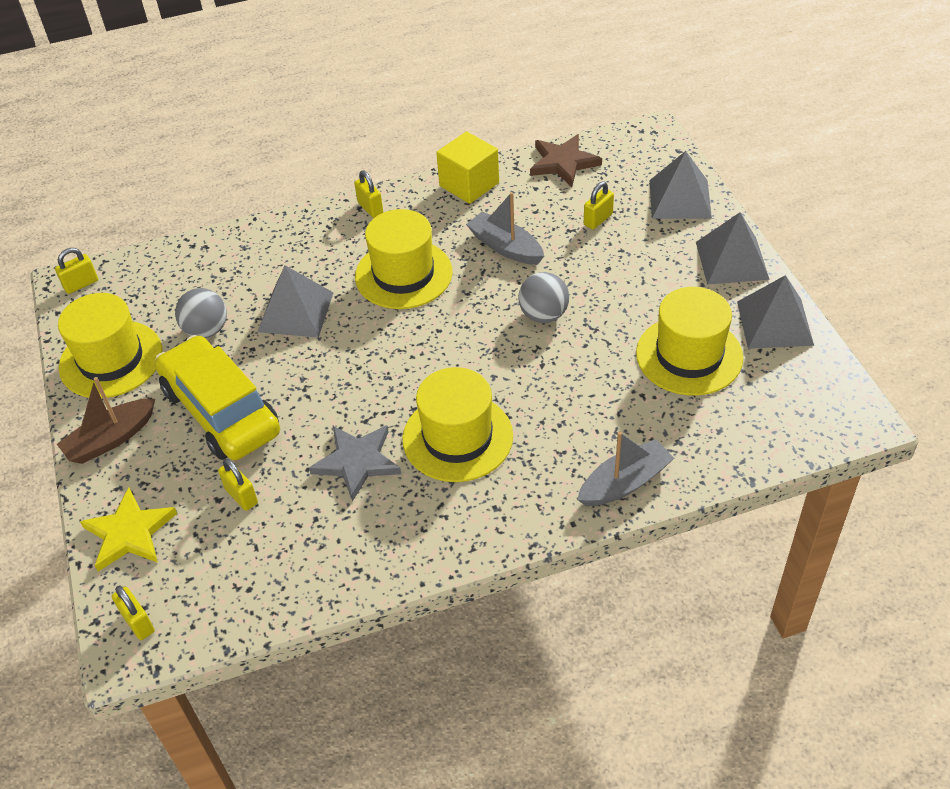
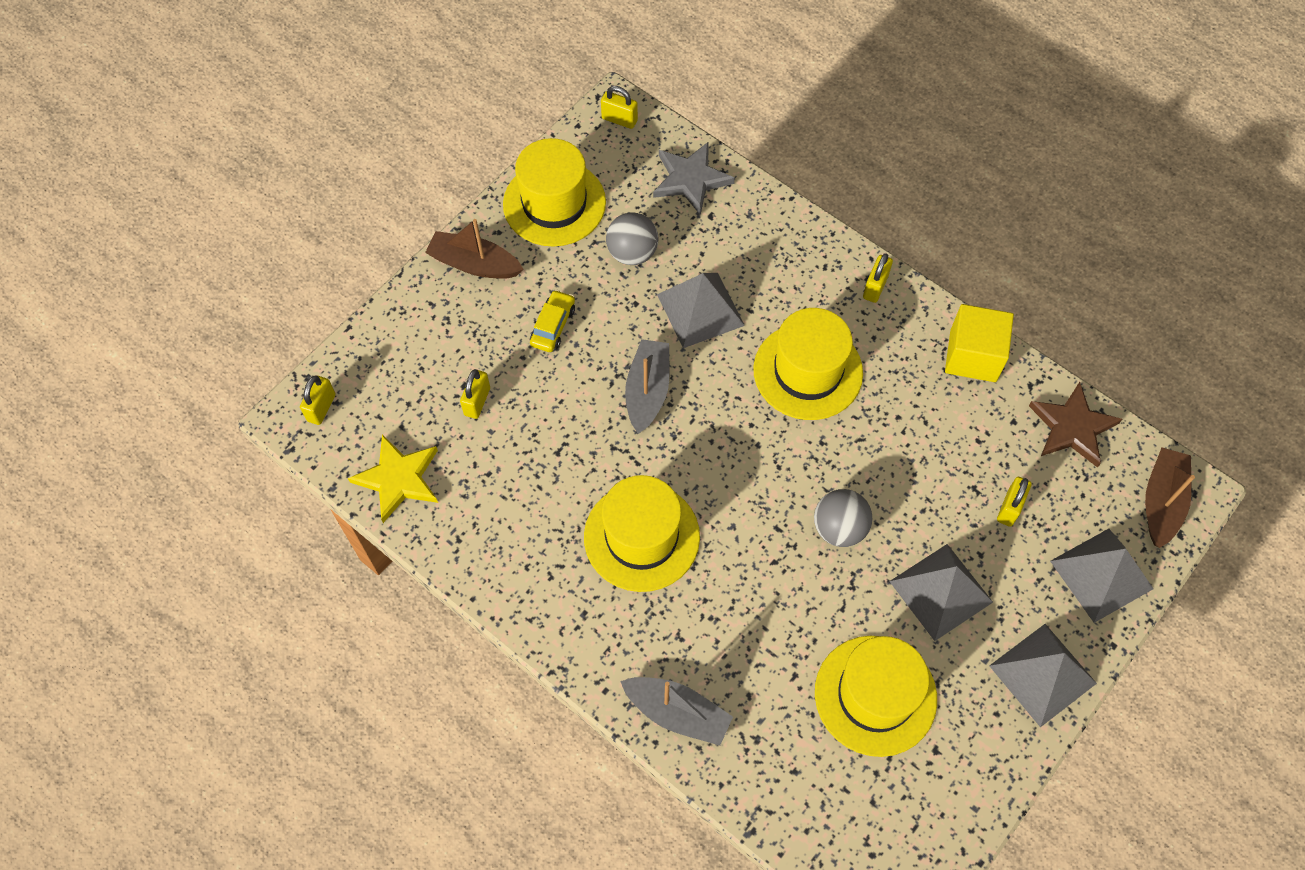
camera: 55 degrees right, 15 degrees up
yellow star [80,487,177,572] -> yellow star moved to [348,434,438,523]
yellow car [155,335,280,460] -> yellow car [530,290,575,352], size x0.42
grey star [309,425,401,502] -> grey star moved to [653,142,735,215]
grey boat [466,192,544,265] -> grey boat moved to [625,339,669,434]
yellow padlock [584,181,614,230] -> yellow padlock turned 75 degrees counterclockwise [997,477,1032,527]
grey pyramid [737,275,814,349] -> grey pyramid moved to [889,544,993,641]
none -> brown boat [1145,447,1195,548]

